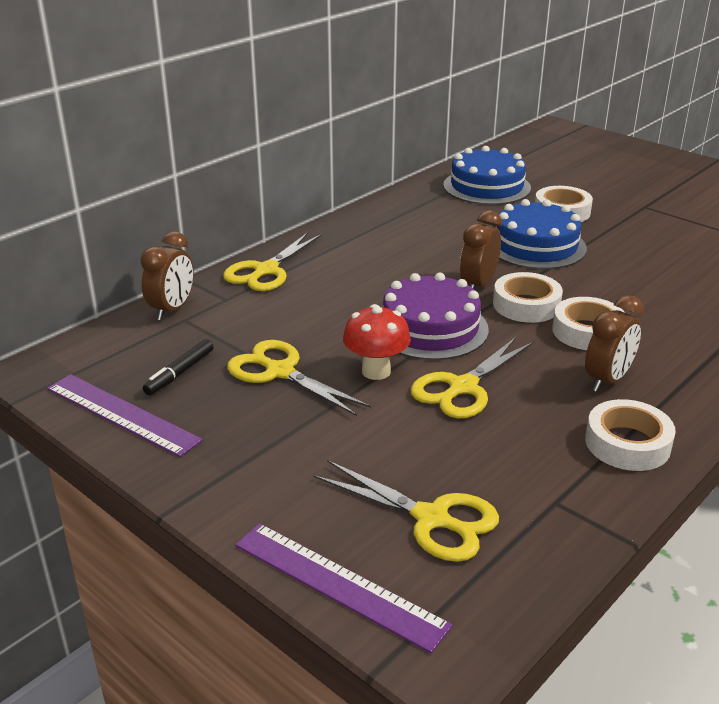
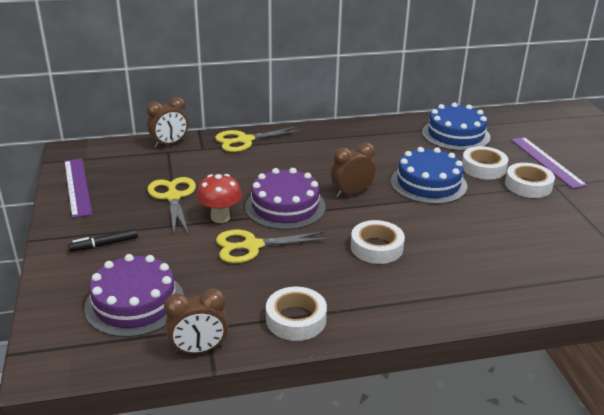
camera: 35 degrees right, 0 degrees up
black marker [143,339,213,395] -> black marker moved to [68,229,138,252]
purple ruler [235,523,453,653] -> purple ruler moved to [511,137,588,189]
yellow scissors [314,460,499,562] -> purple cake [84,254,184,337]
white tape [493,272,563,323] -> white tape moved to [505,163,555,198]
brown clock [585,295,644,392] -> brown clock moved to [164,288,228,355]

